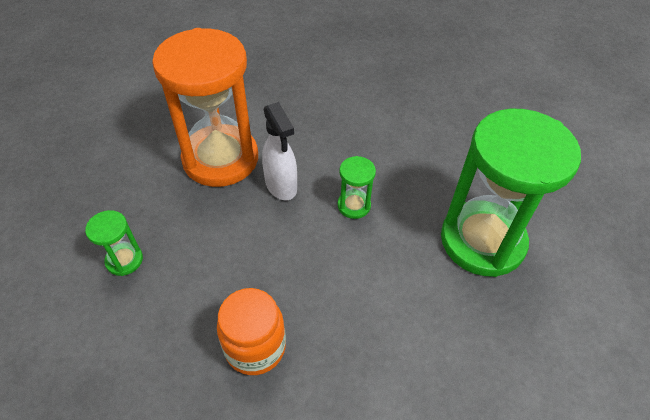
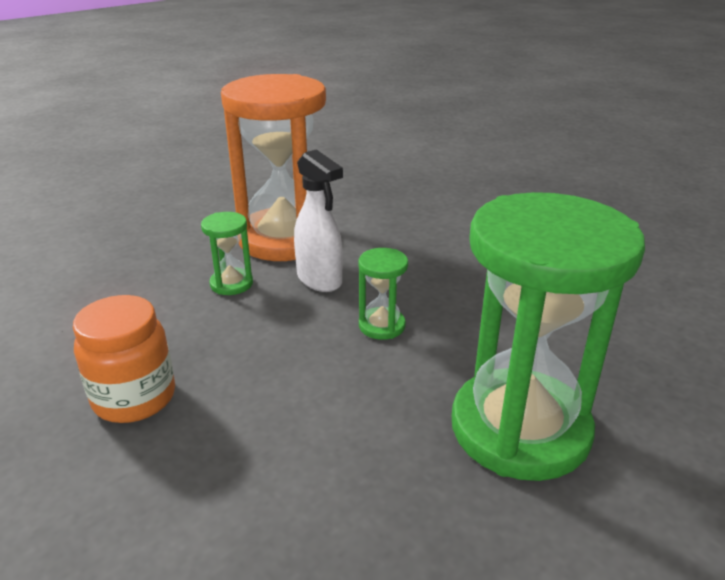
camera: 35 degrees right, 20 degrees down
green hourglass [85,210,143,276] -> green hourglass moved to [201,212,253,295]
white spray bottle [262,102,297,200] -> white spray bottle turned 45 degrees counterclockwise [294,149,343,292]

